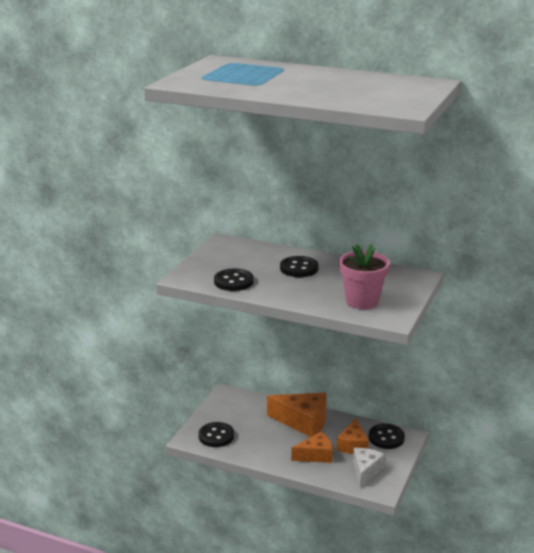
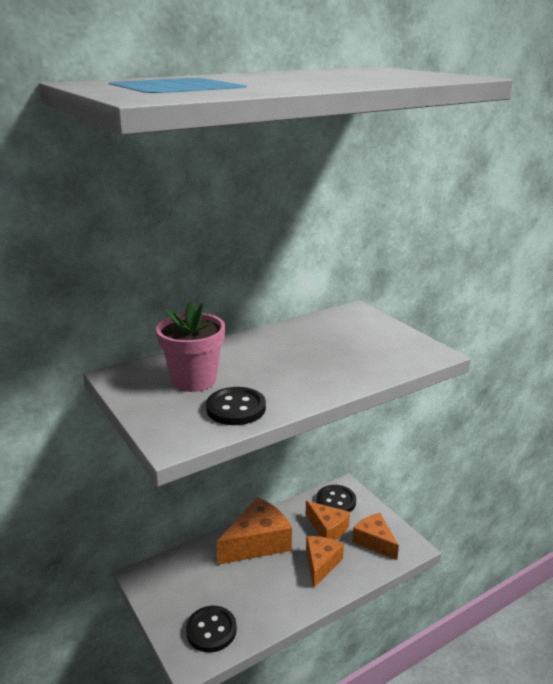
camera: 55 degrees left, 0 degrees up
black button [280,256,319,277] -> none
pink flower pot [339,244,390,309] -> pink flower pot moved to [156,301,225,392]
white cheese [353,448,385,487] -> orange cheese [352,513,399,560]

